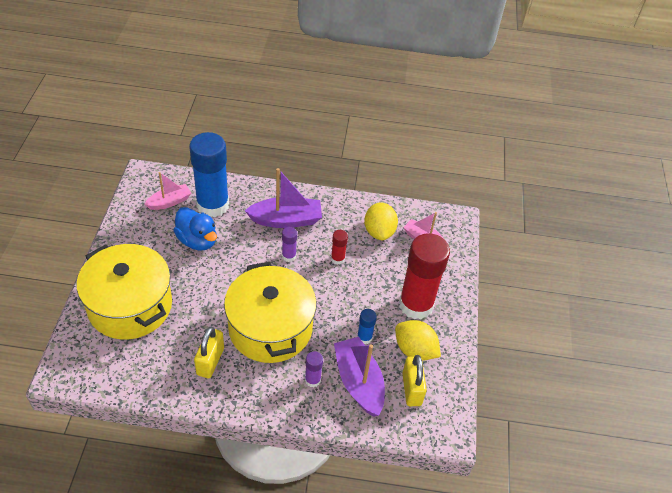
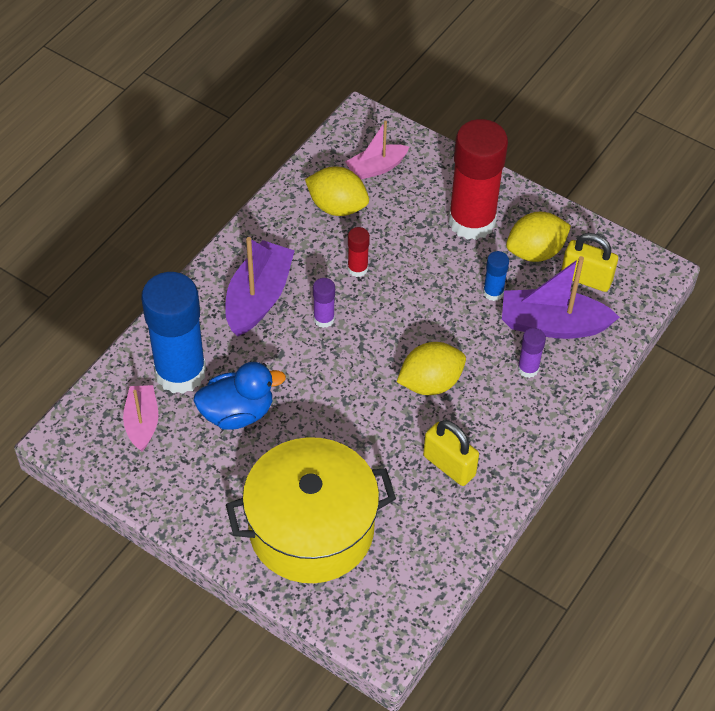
camera: 60 degrees left, 5 degrees up
yellow pot [224,262,317,363] -> yellow lemon [397,342,466,395]

